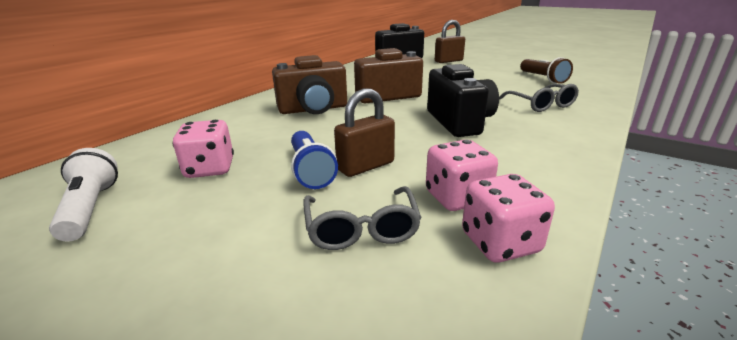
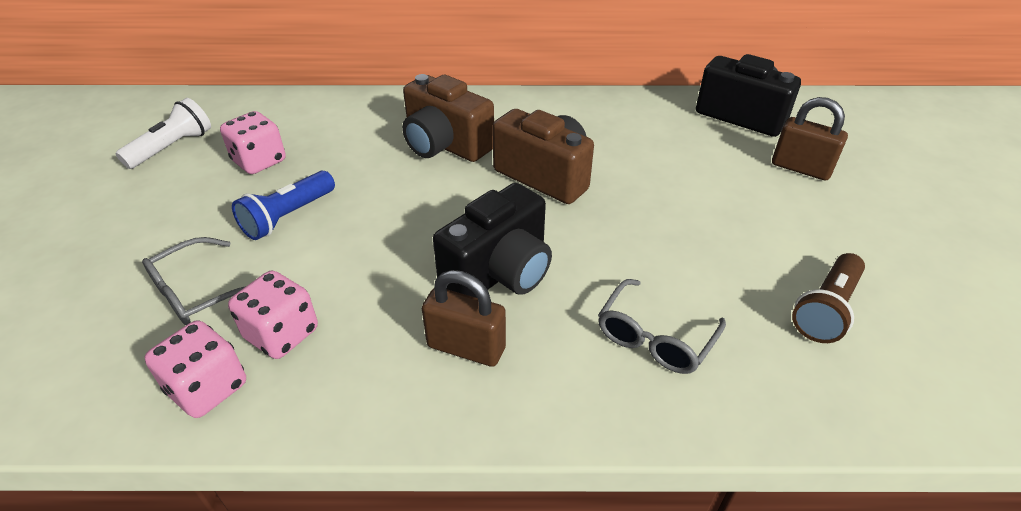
camera: 55 degrees right, 15 degrees up
brown padlock [334,88,395,177] -> brown padlock moved to [422,270,506,367]

